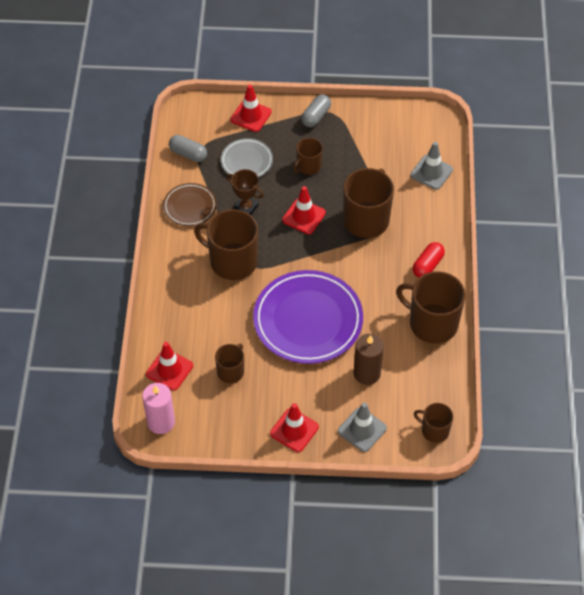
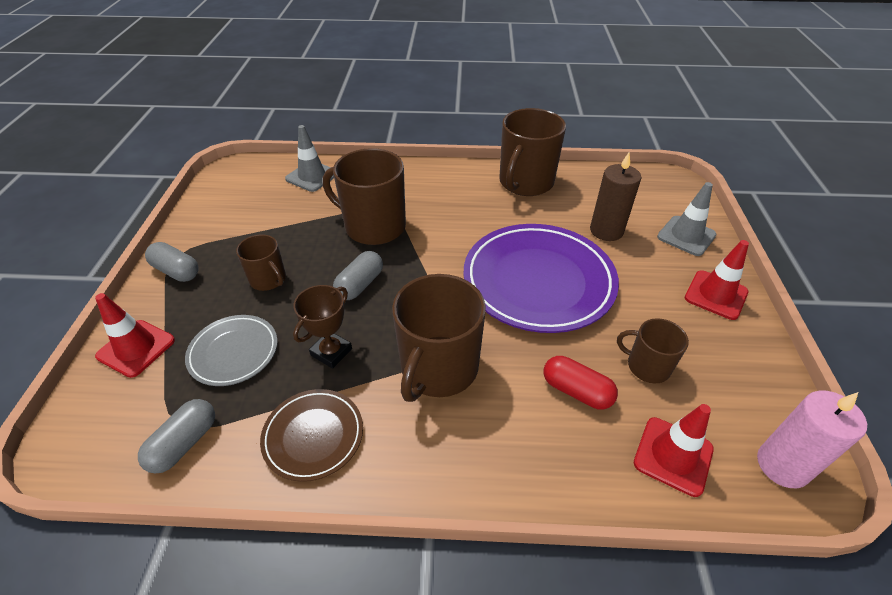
camera: 90 degrees left, 10 degrees down
red traffic cone [282,186,326,234] -> grey capsule [333,251,383,300]
red capsule [412,242,445,278] -> red capsule moved to [544,356,618,410]
brown mug [414,403,453,443] -> none

